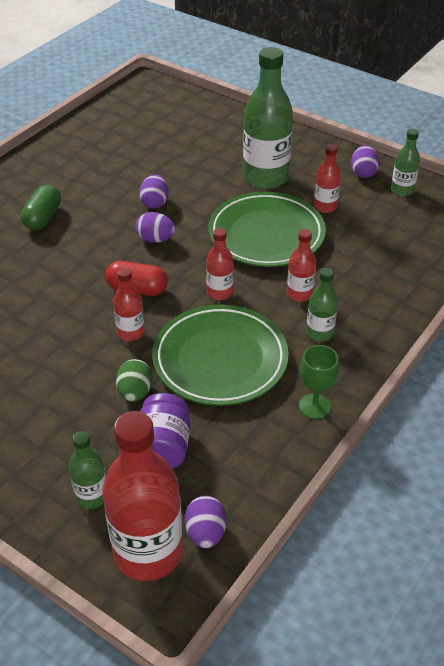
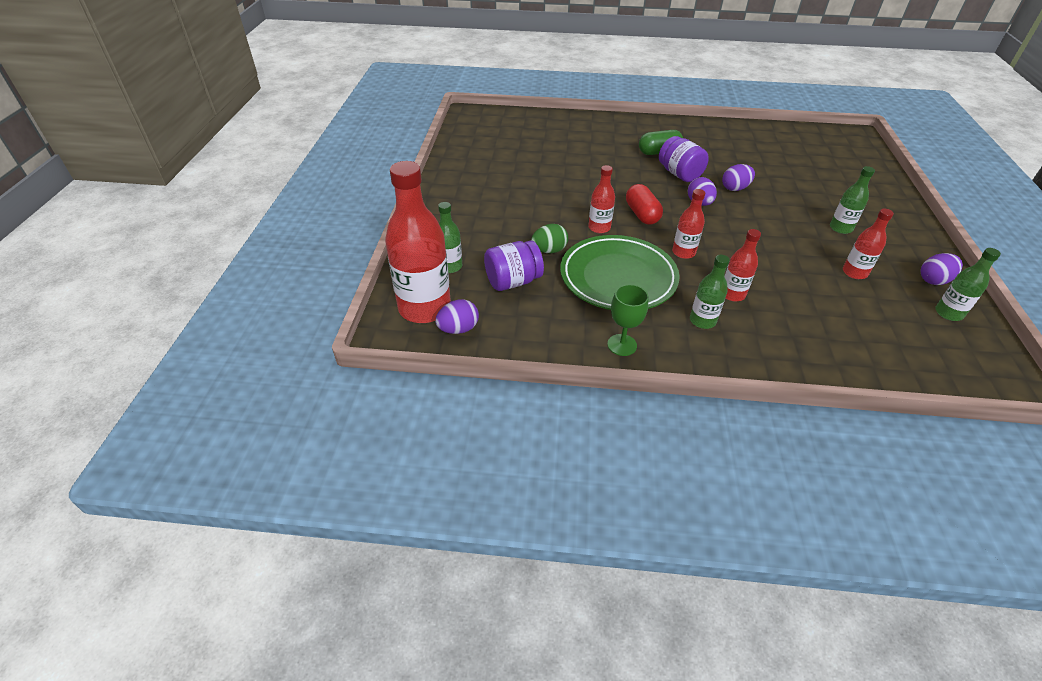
camera: 60 degrees right, 0 degrees up
green plate [209,192,326,267] -> none
green bottle [243,47,293,189] -> green bottle [830,166,875,234], size x0.50
none -> purple jar [659,136,709,182]

